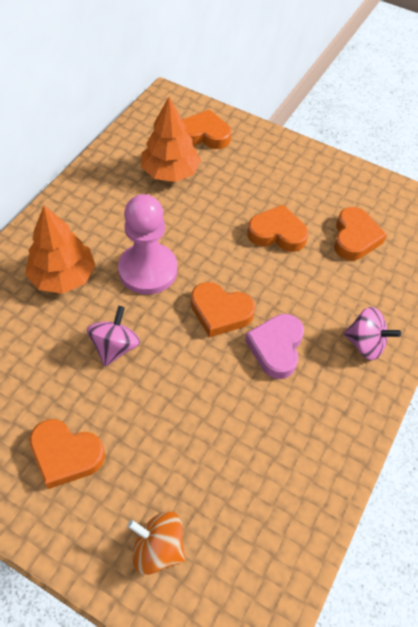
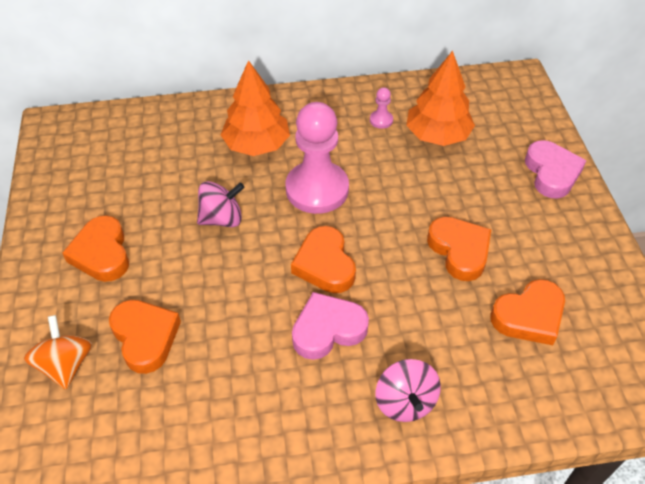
camera: 55 degrees right, 5 degrees down
orange heart [183,109,231,149] -> orange heart moved to [109,300,181,374]
none -> pink pawn [370,87,393,129]
none -> pink heart [525,140,587,199]

